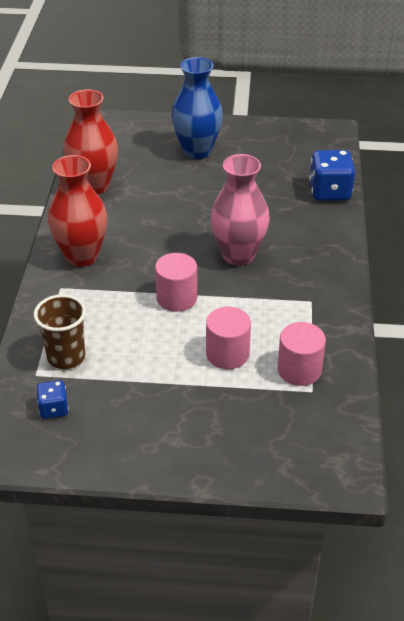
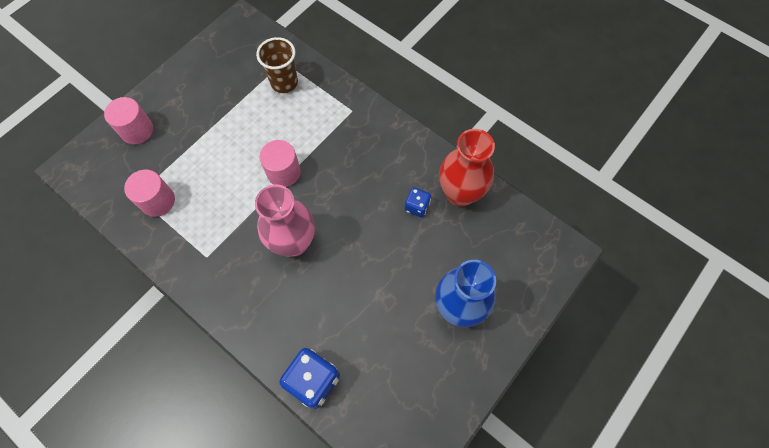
camera: 125 degrees right, 25 degrees up
blue dice [36,380,69,419] -> blue dice moved to [405,187,431,218]
red vase [48,155,107,267] -> none
pink cylinder [206,307,251,369] -> pink cylinder moved to [104,97,153,144]

